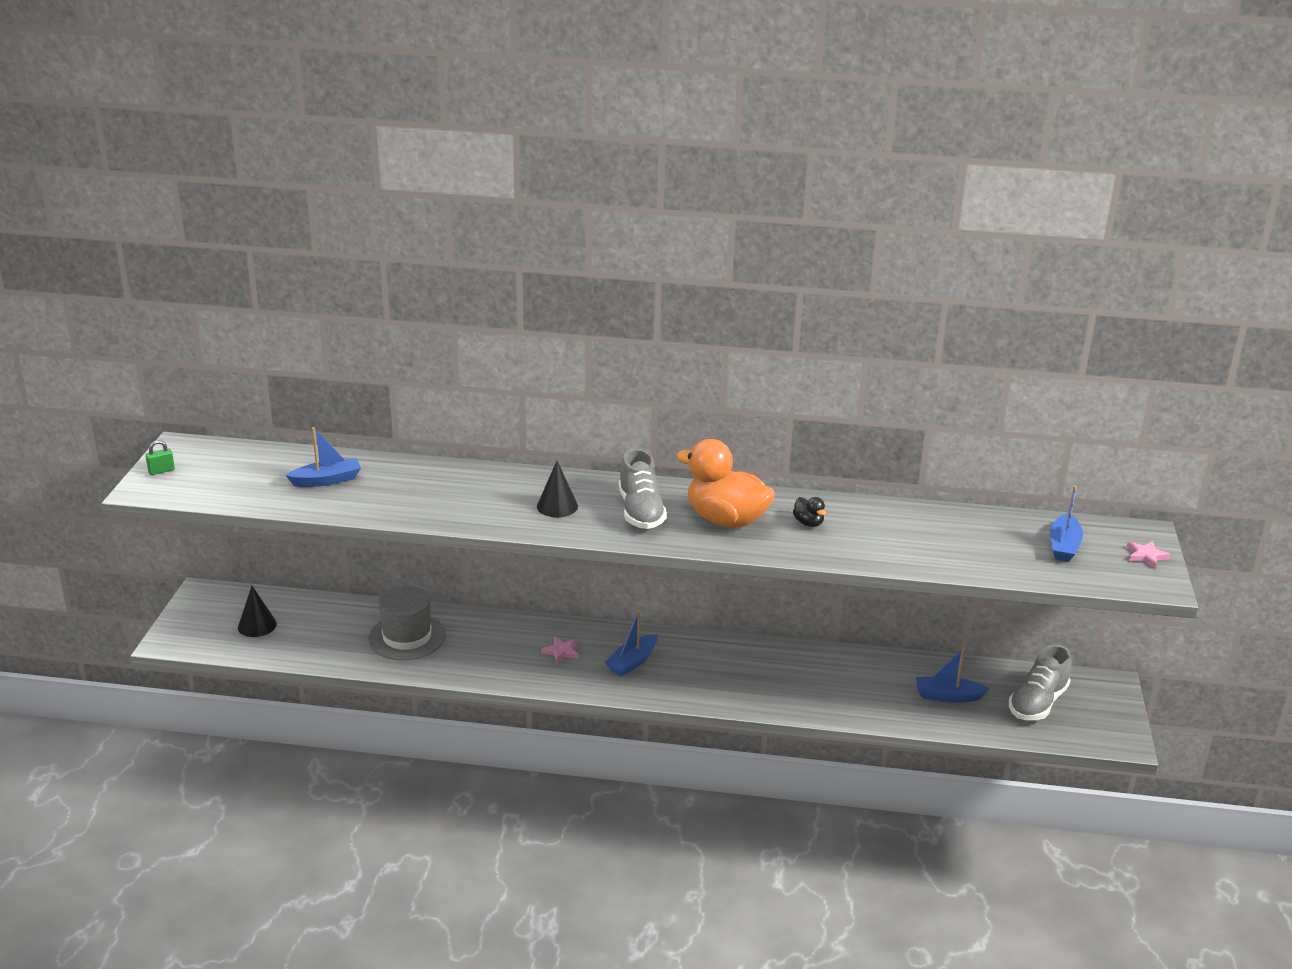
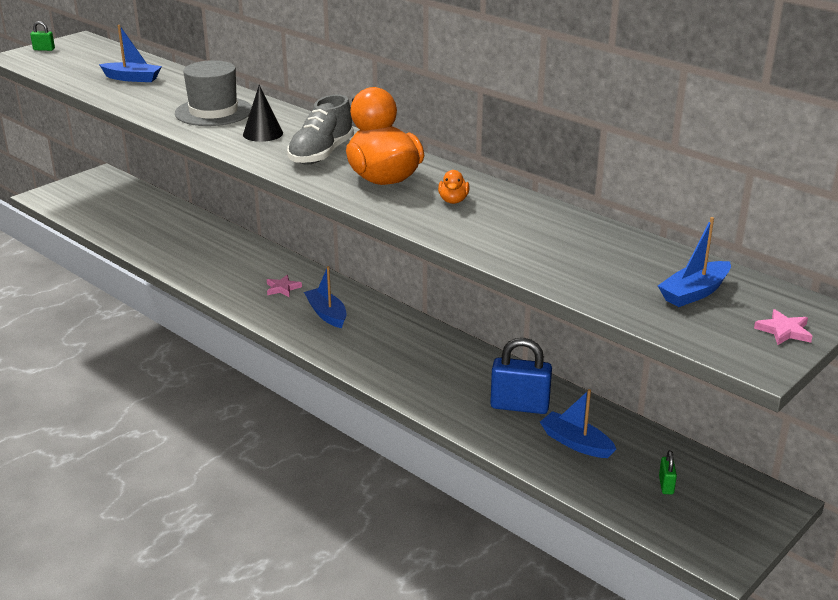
camera: 35 degrees right, 0 degrees up
black cone [238,586,277,637] -> none
grey hat [368,586,446,660] -> grey hat moved to [175,60,252,126]
blue boat [605,610,658,676] -> blue boat turned 75 degrees clockwise [304,266,347,328]
black duck [793,497,826,527] -> orange duck [438,170,470,204]
grey shoe [1009,645,1071,720] -> green padlock [659,450,677,494]
none -> blue padlock [490,338,552,414]

